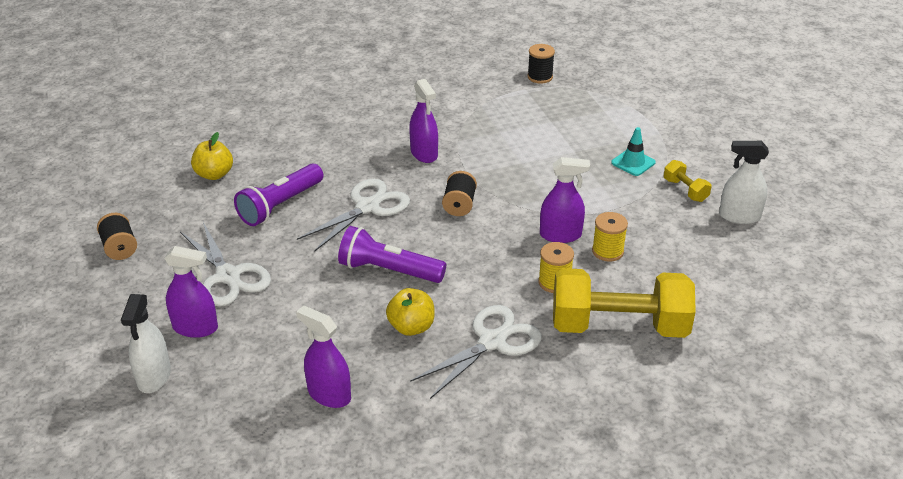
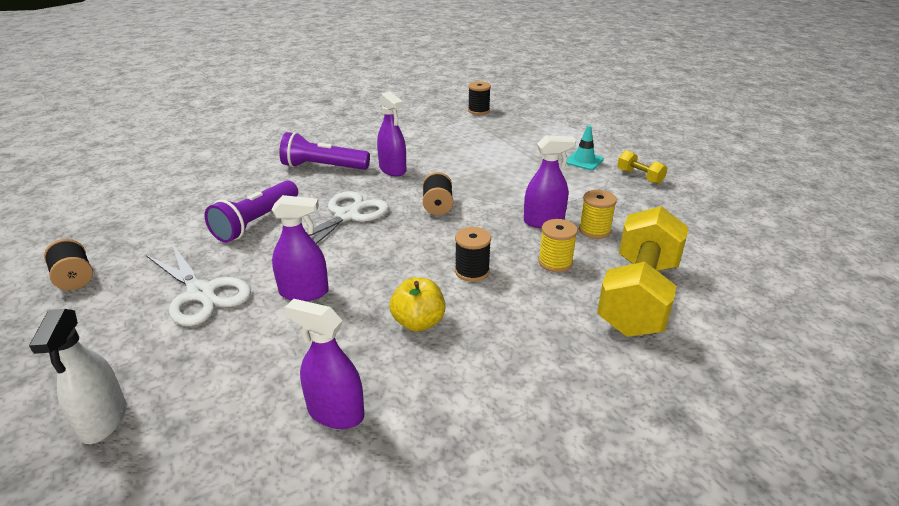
camera: 10 degrees left, 5 degrees down
purple spray bottle [164,246,218,338] -> purple spray bottle moved to [272,195,329,301]
yellow apple [191,132,233,180] -> none
purple flashlight [338,226,446,283] -> purple flashlight moved to [279,132,370,170]
white scissors [410,305,542,399] -> none
yellow dumbbell [553,268,696,338] -> yellow dumbbell turned 60 degrees counterclockwise [597,206,689,337]
white spray bottle [719,141,769,224] -> none
none -> black spool [455,227,491,282]

